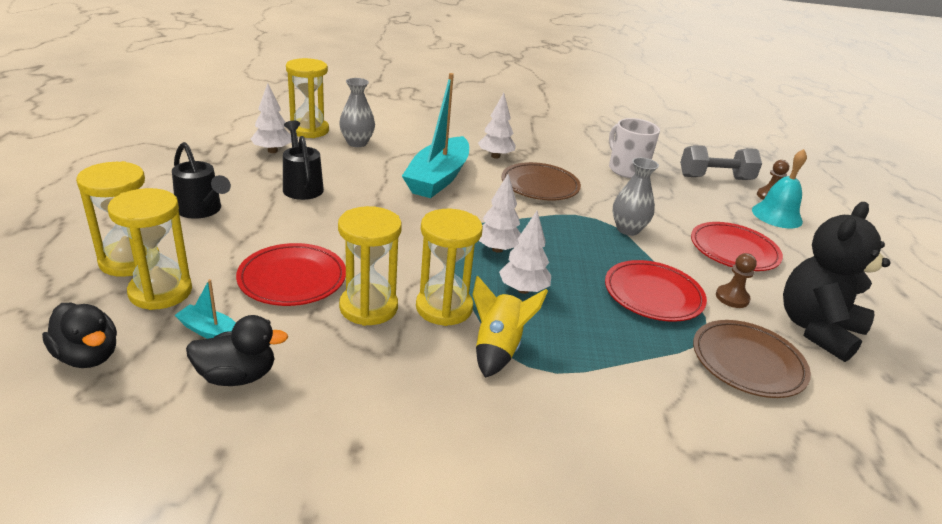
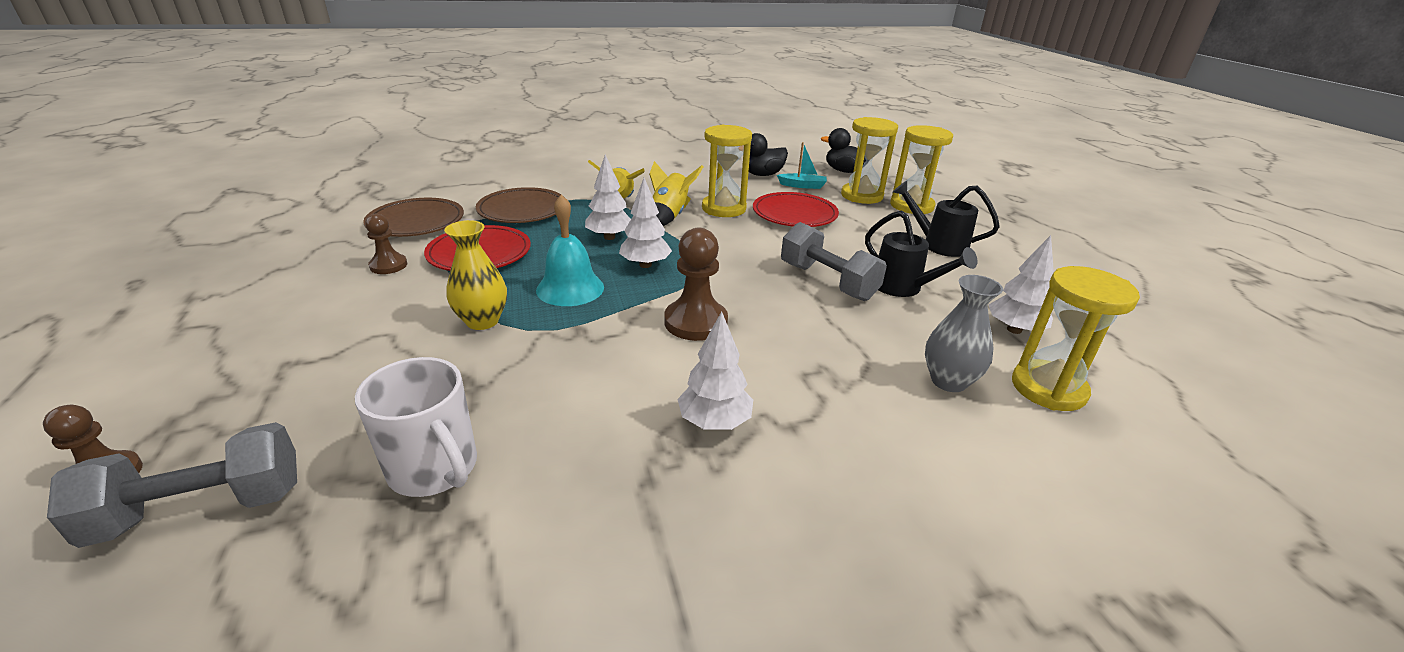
camera: 165 degrees right, 0 degrees up
turquoise boat [402,73,469,198] -> none
yellow hourglass [416,209,483,326] -> yellow rocket [649,161,704,226]
brown plate [501,162,581,200] -> brown plate moved to [476,187,561,223]
grey vase [613,157,659,236] -> yellow vase [444,220,507,330]
red plate [691,222,783,271] -> none
turquoise bell [752,149,807,228] -> turquoise bell moved to [536,194,604,306]
black teddy bear [783,202,891,362] -> none
none -> brown pawn [664,228,728,341]
none -> grey dumbbell [781,222,887,301]

